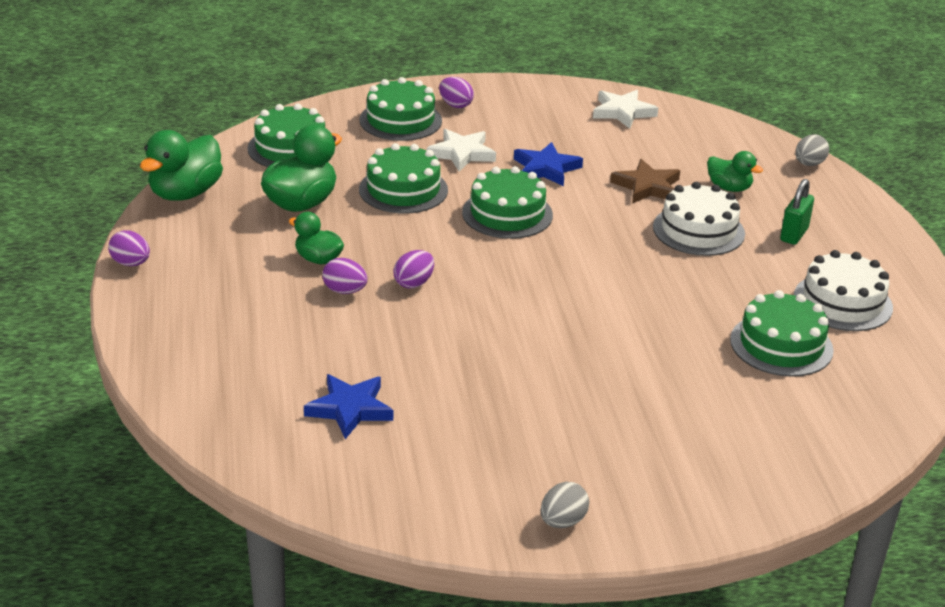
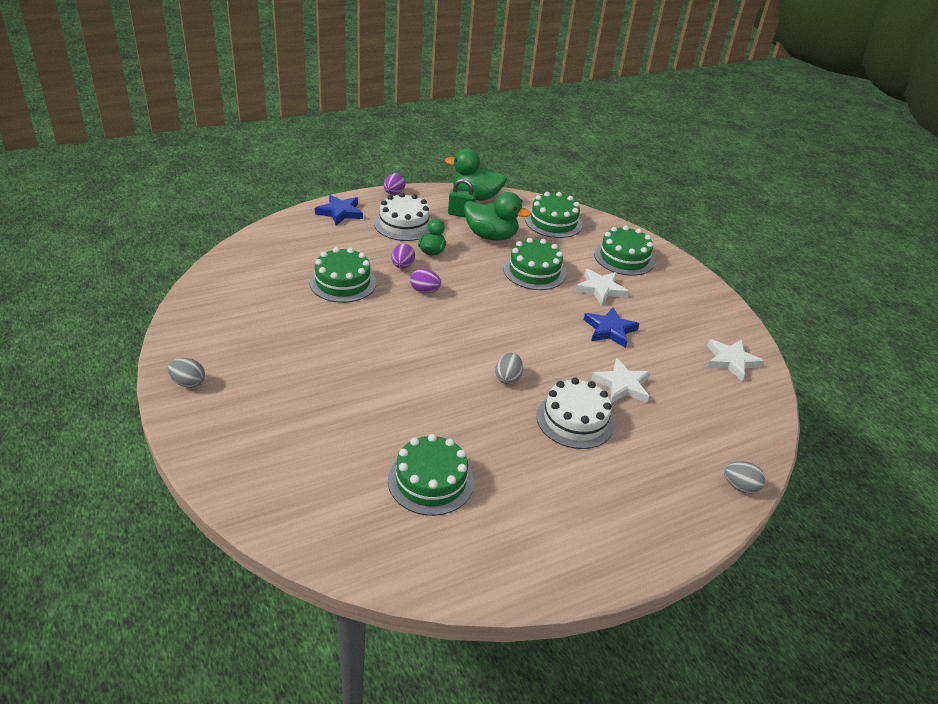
camera: 70 degrees right, 5 degrees up
blue star [304,374,393,439] -> blue star moved to [315,195,363,226]
purple egg [439,77,474,108] -> none
green cake [462,166,553,239] -> green cake moved to [309,247,376,303]
brown star [610,159,680,203] -> white star [591,358,650,403]
green duck [707,151,763,192] -> none
green padlock [780,179,814,245] -> green padlock moved to [448,179,476,218]
white cake [794,250,893,331] -> white cake moved to [374,193,432,241]
none -> grey egg [495,353,523,384]

